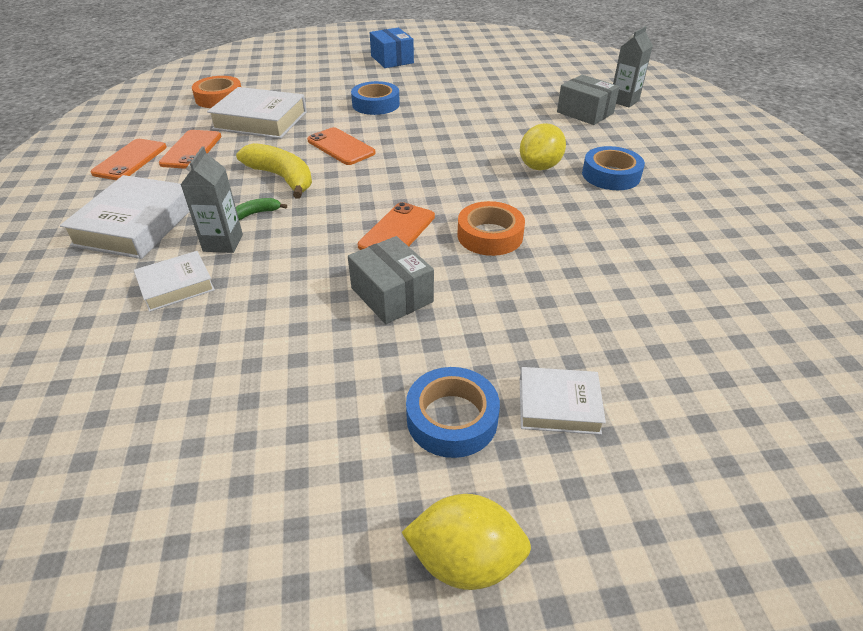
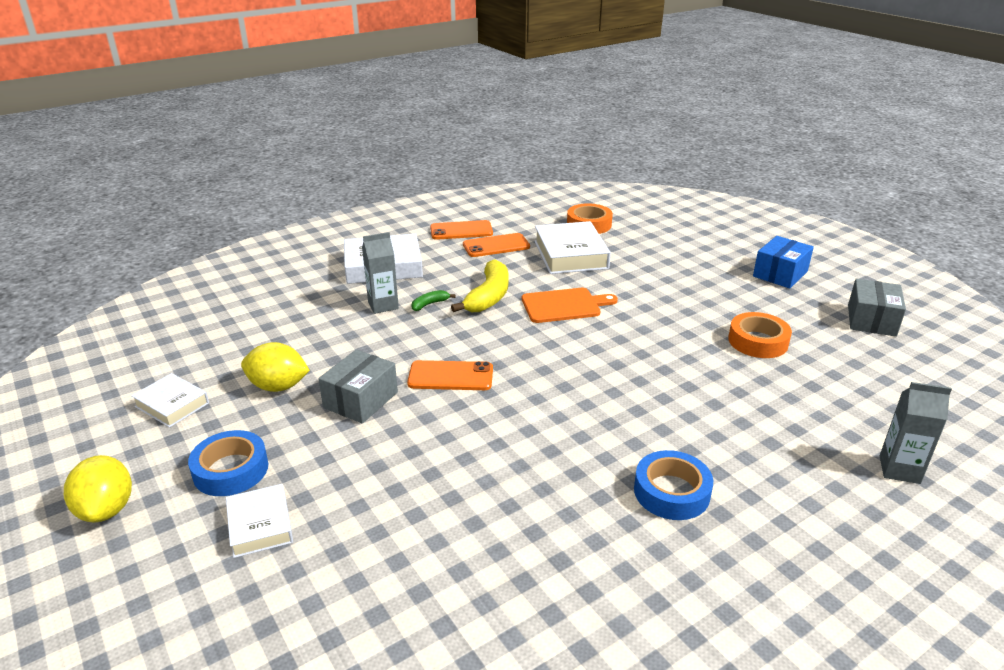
camera: 65 degrees right, 10 degrees down
white book [134,251,215,312] -> white book moved to [131,373,209,428]
green banana [236,198,287,220] -> green banana turned 75 degrees counterclockwise [411,290,456,311]
orange phone [307,127,376,165] -> orange cutting board [522,288,618,323]
blue tape [351,81,400,115] -> none
orange tape [457,201,525,256] -> orange tape moved to [728,312,792,358]
yellow lemon [520,123,566,170] -> yellow lemon moved to [241,342,310,392]
grey box [557,75,620,125] -> grey box moved to [848,279,906,337]

